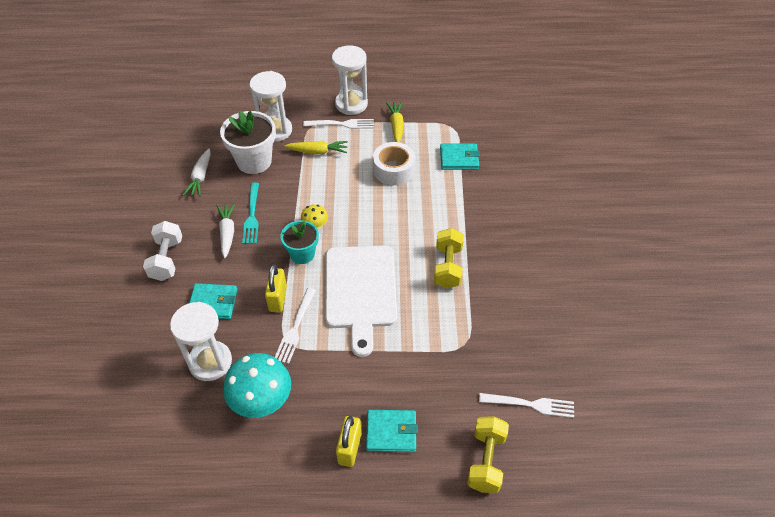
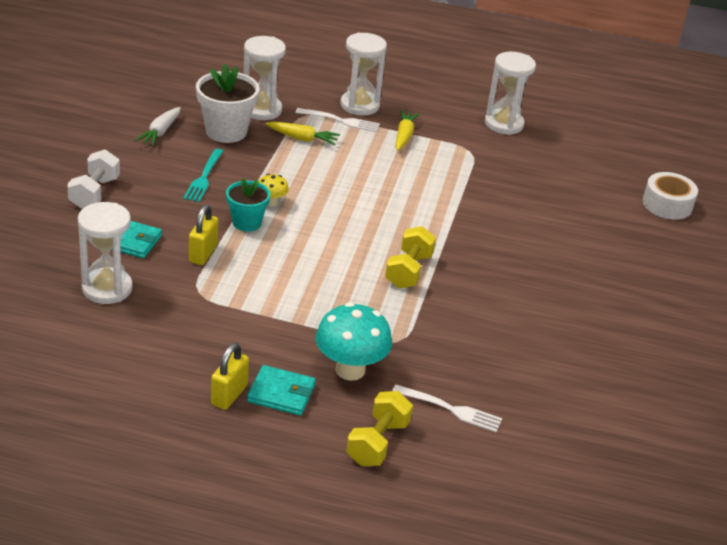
camera: 10 degrees right, 15 degrees down
white carrot [217,203,235,258] -> none
turquoise mushroom [223,353,291,418] -> turquoise mushroom moved to [315,302,392,381]
white fork [275,288,316,364] -> none
white cutting board [325,245,397,357] -> none
white tape [373,142,415,185] -> white tape moved to [643,172,698,220]
turquoise wallet [440,144,480,170] -> none
none -> white hourglass [485,52,536,135]

